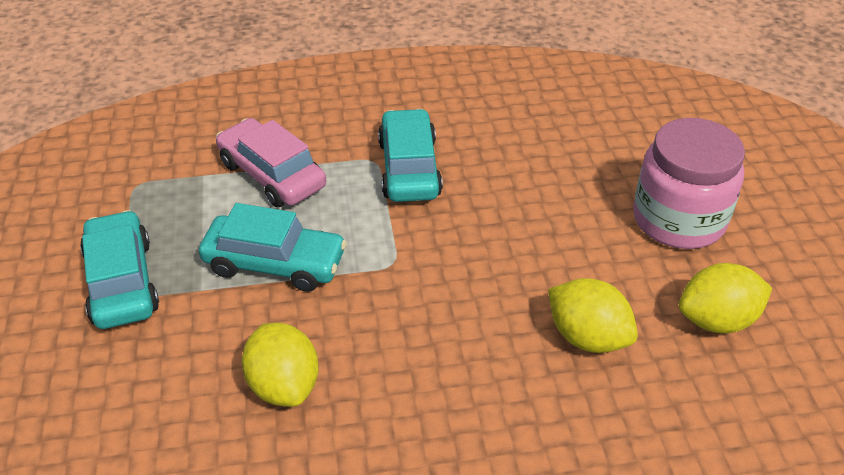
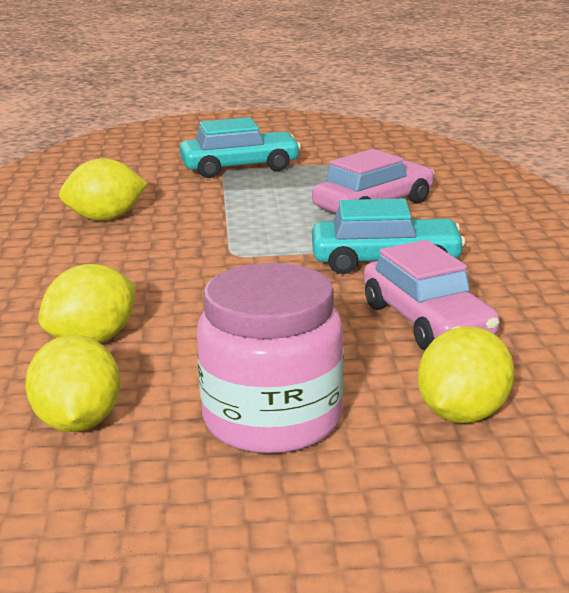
camera: 95 degrees right, 20 degrees down
turquoise car [199,203,347,292] -> none
none -> pink car [364,240,500,351]
none -> yellow lemon [418,326,514,423]

